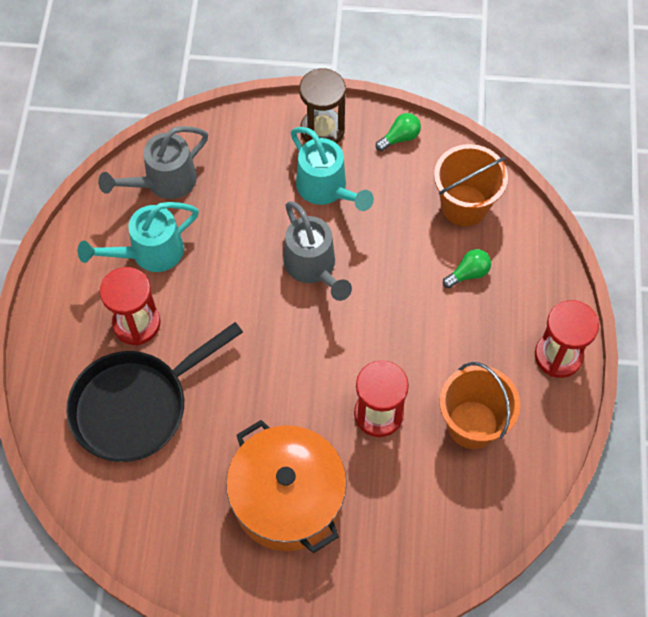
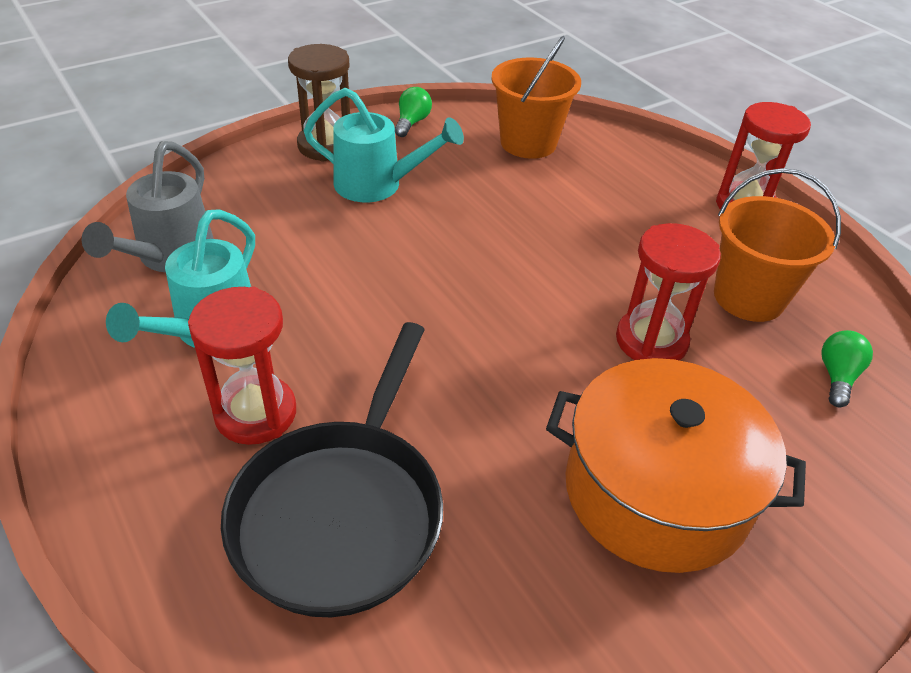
camera: 40 degrees left, 20 degrees down
grey watering can [284,201,352,301] -> none
green light bulb [443,249,491,288] -> green light bulb moved to [821,330,873,407]

